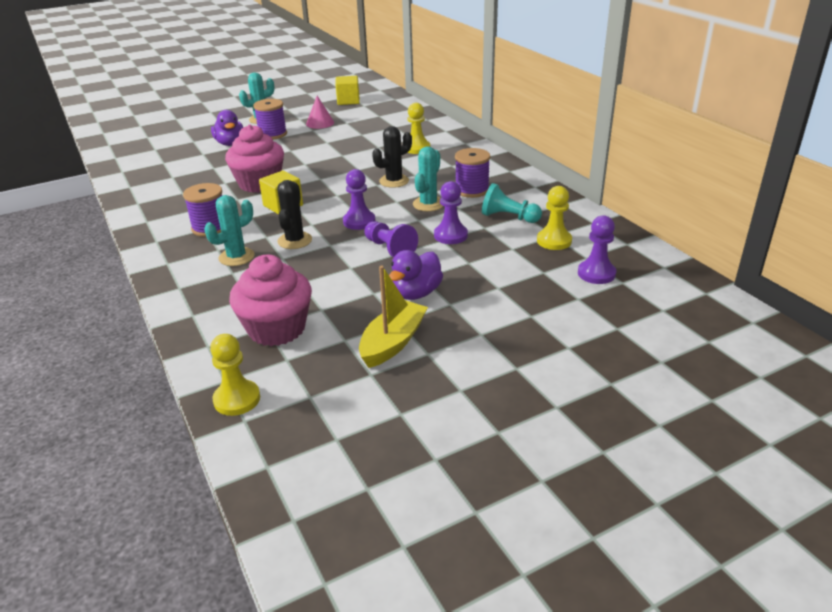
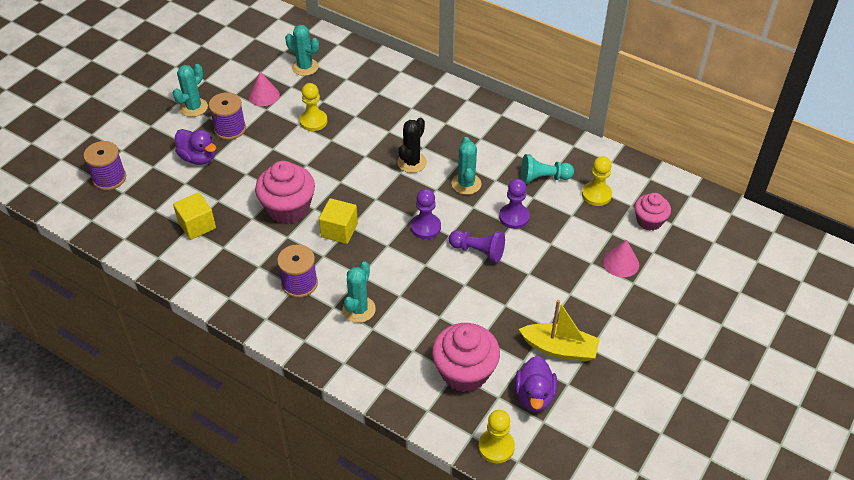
camera: 30 degrees left, 15 degrees up
black cactus [277,180,312,249] -> none
yellow cube [335,76,360,105] -> yellow cube moved to [173,192,216,240]
yellow boat [359,266,428,368] -> yellow boat turned 105 degrees clockwise [519,300,600,361]
purple duck [389,250,443,300] -> purple duck moved to [515,356,557,412]
yellow pawn [408,103,430,154] -> yellow pawn moved to [299,83,328,131]
purple spool [455,148,490,198] -> purple spool moved to [83,141,126,190]
purple pawn [578,215,616,284] -> pink cupcake [635,193,671,230]
none -> turquoise cactus [285,25,319,76]
none -> pink cone [603,240,639,277]

